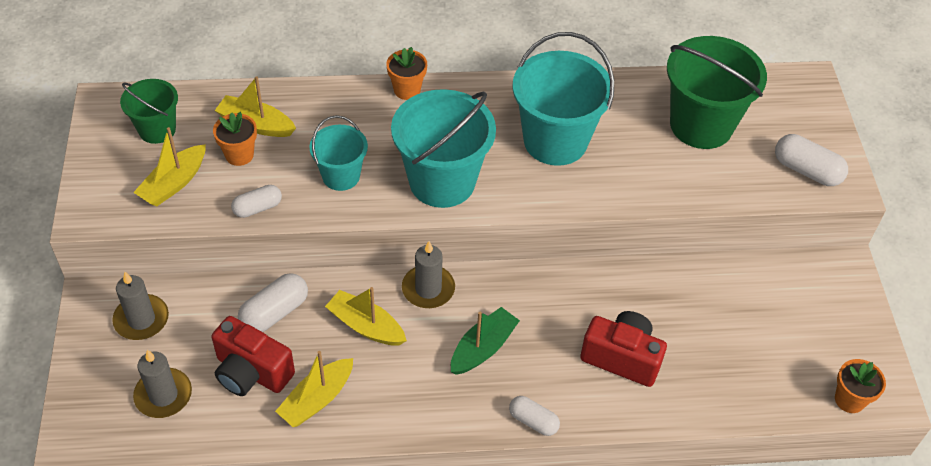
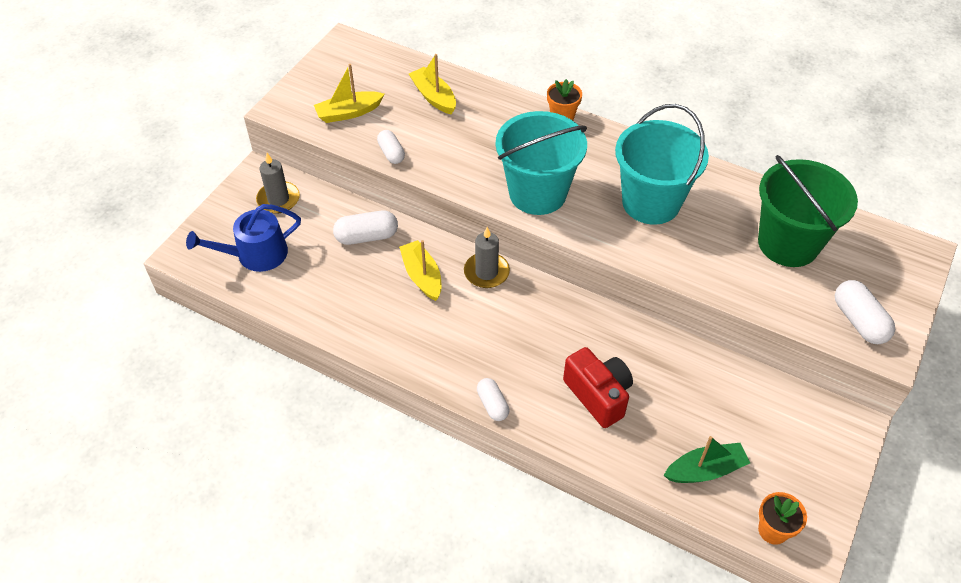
camera: 35 degrees right, 0 degrees up
green bucket [120,79,178,144] -> none
grey candle [133,350,192,418] -> blue watering can [186,204,301,272]
red camera [211,316,295,396] -> none
orange flower pot [213,112,257,166] -> none
white capsule [231,185,282,218] -> white capsule turned 60 degrees clockwise [377,130,405,164]
yellow boat [275,351,353,427] -> none
turquoise bucket [309,115,368,191] -> none
green boat [451,307,520,375] -> green boat moved to [664,436,750,483]

